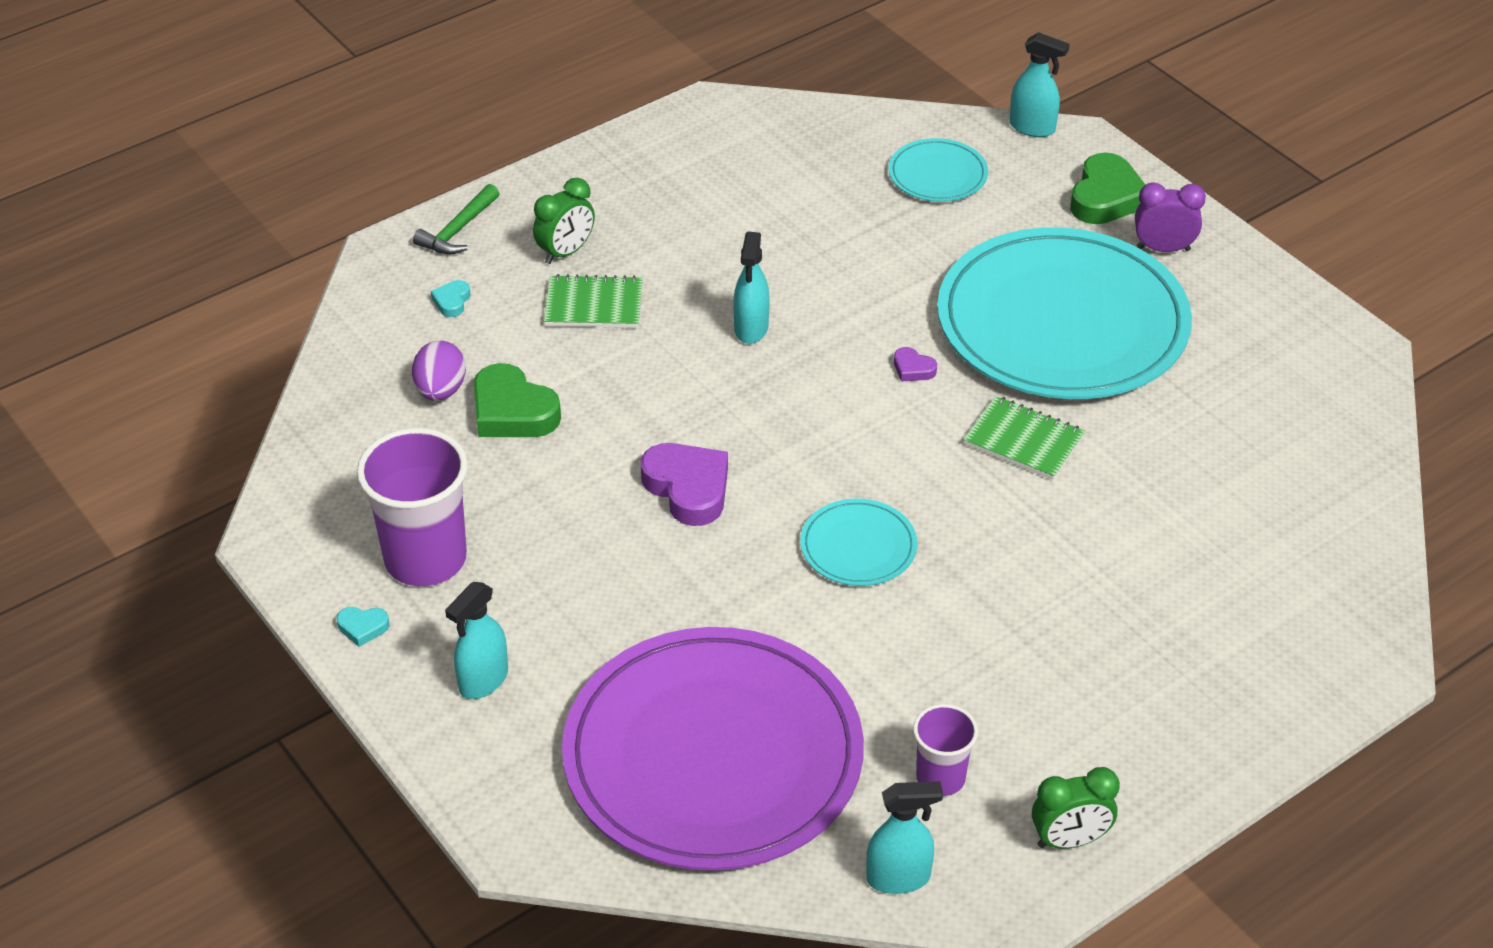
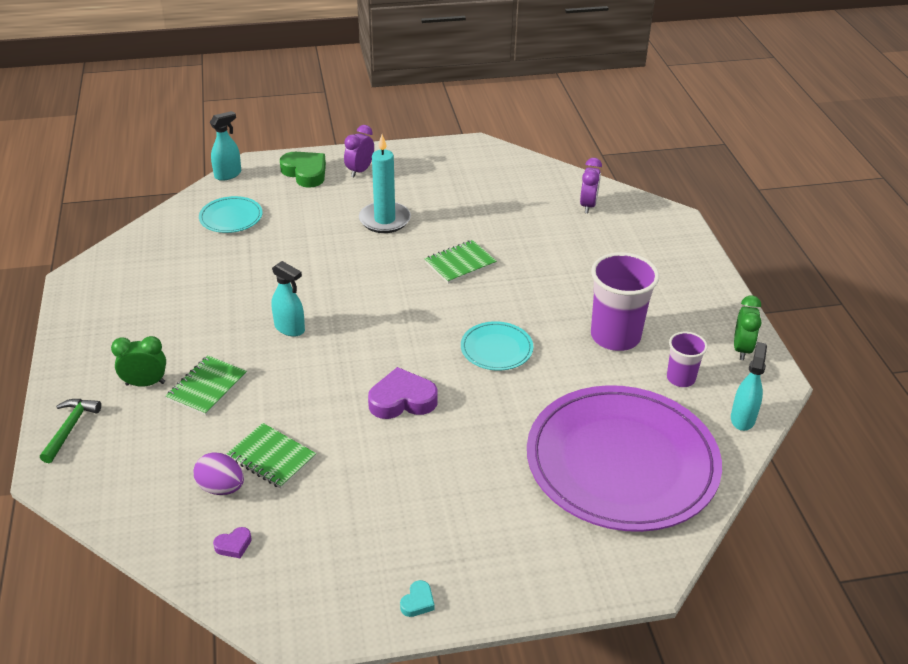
camera: 65 degrees left, 5 degrees down
purple cup [357,428,468,586] -> purple cup moved to [591,252,659,351]
green hammer [413,184,500,254] -> green hammer turned 135 degrees counterclockwise [40,399,101,463]
turquoise heart [431,280,471,317] -> none
turquoise spray bottle [445,582,508,699] -> none
green heart [474,363,561,437] -> green notebook [227,423,316,489]
green clock [533,178,595,264] -> green clock turned 75 degrees counterclockwise [111,336,166,387]
purple heart [894,347,937,382] -> purple heart moved to [213,527,252,558]
turquoise plate [937,227,1192,399] -> turquoise candle [359,134,411,233]
none -> purple clock [580,158,602,213]

